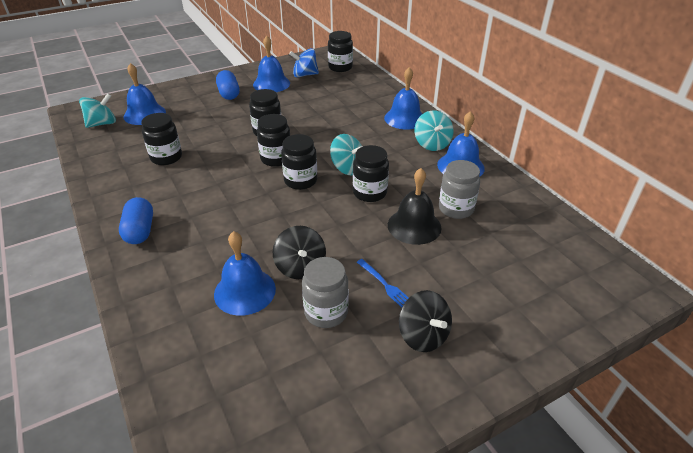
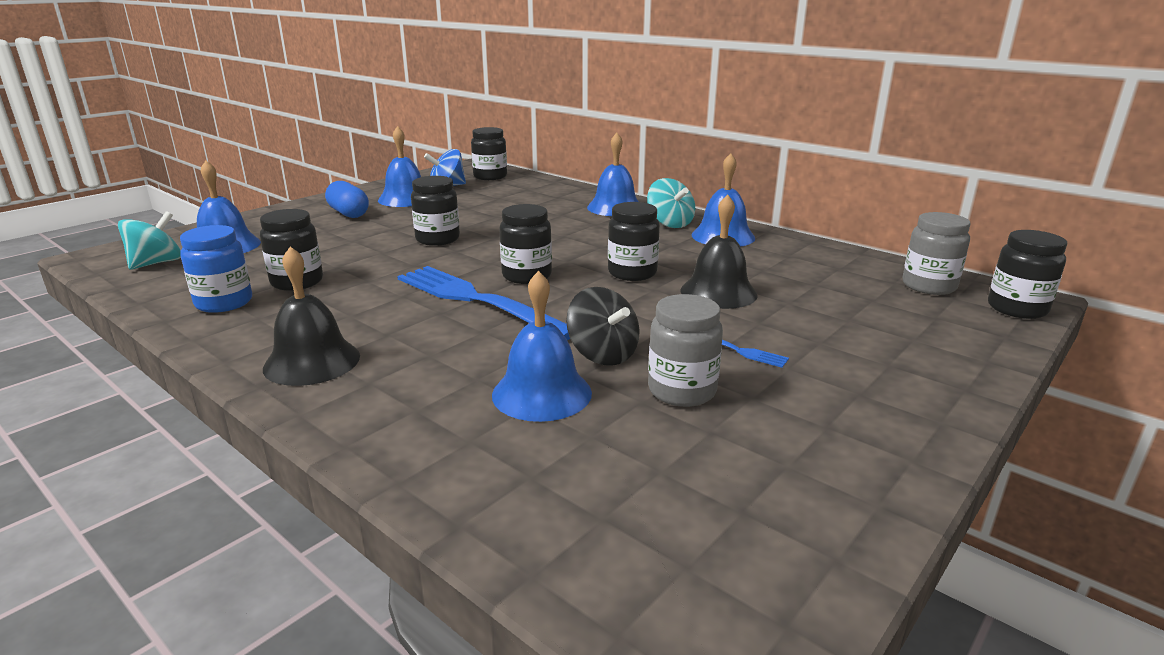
camera: 20 degrees left, 15 degrees down
blue capsule [119,197,153,244] -> black bell [263,246,360,386]
black jar [257,114,290,167] -> black jar moved to [988,230,1068,319]
turquoise spinning top [330,134,363,175] -> none
black spinning top [399,290,452,352] -> none
grey jar [439,160,480,219] -> grey jar moved to [902,212,970,295]
none -> blue jar [180,225,252,313]
none -> blue fork [397,266,570,340]

